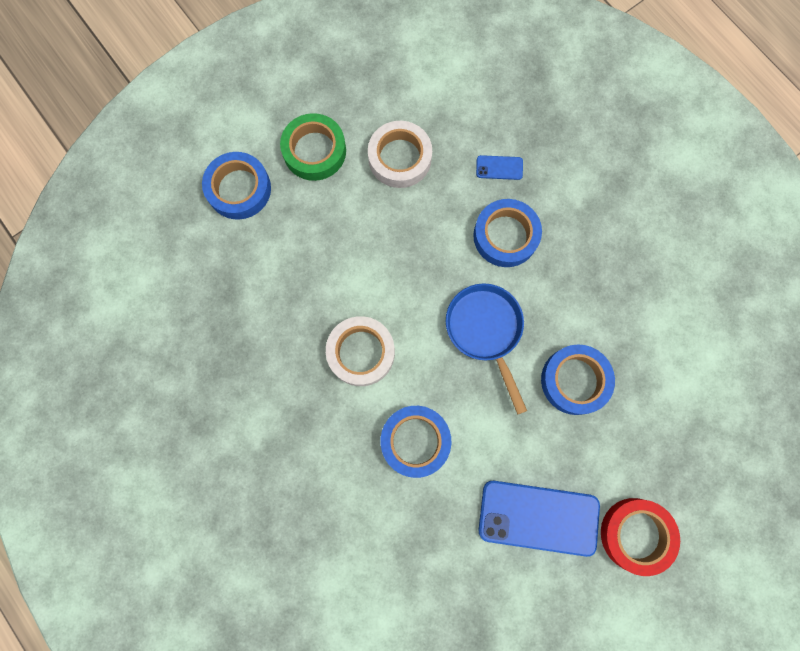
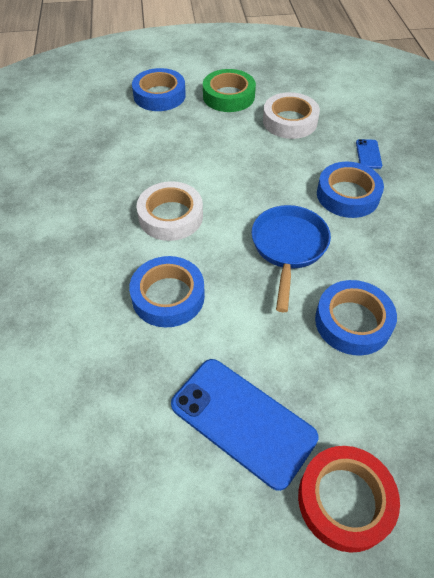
camera: 30 degrees right, 25 degrees down
blue phone [476,155,523,180] -> blue phone turned 60 degrees clockwise [356,139,382,169]

